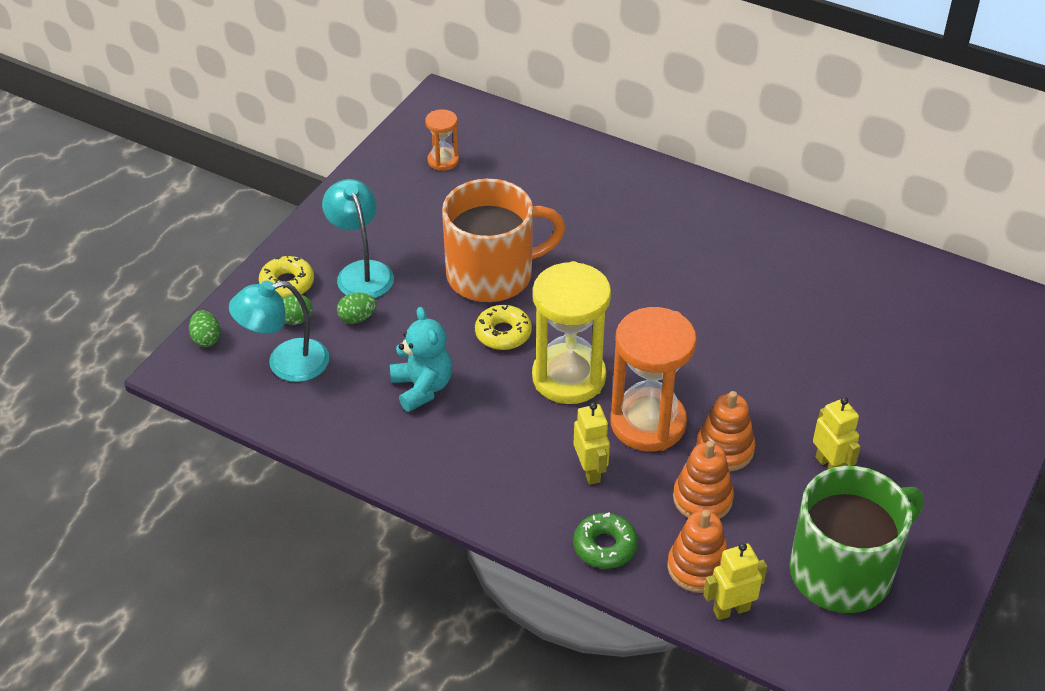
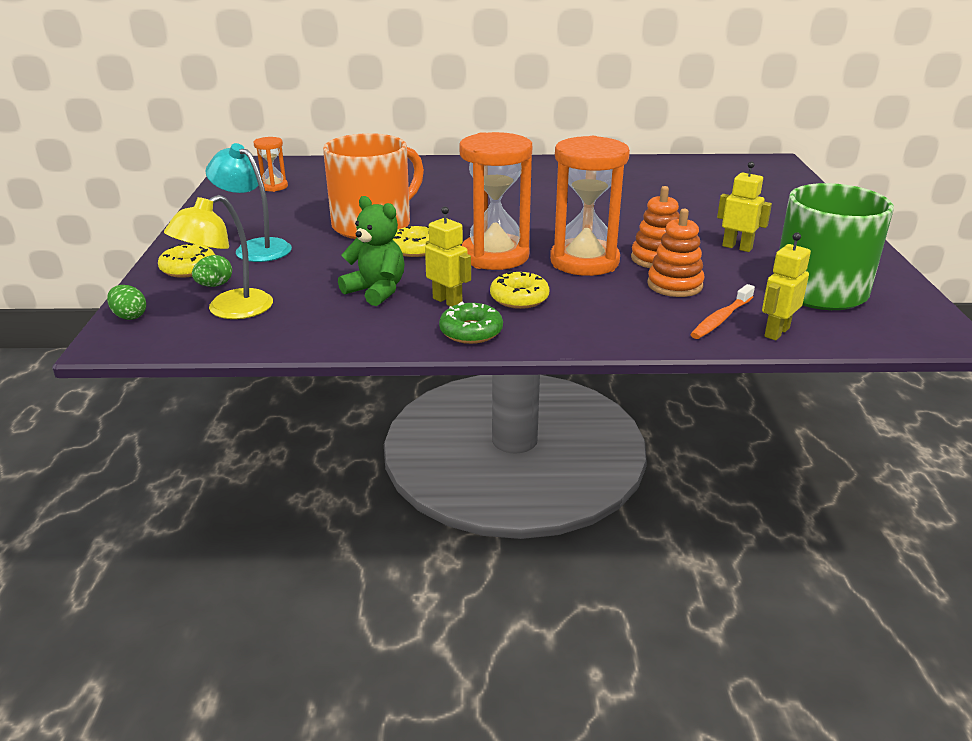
camera: 30 degrees left, 15 degrees down
turquoise lamp [229,280,329,382] -> yellow lamp [164,195,273,319]
green egg [337,292,377,324] -> none
turquoise teddy bear [390,307,452,412] -> green teddy bear [338,196,405,306]
yellow hourglass [532,261,611,404] -> orange hourglass [459,132,532,270]
green donut [573,512,638,569] -> green donut moved to [439,302,503,344]
yellow robot [574,402,610,485] -> yellow robot moved to [425,206,471,307]
orange stacking toy [667,510,728,593] -> orange toothbrush [690,284,755,339]
none -> yellow donut [490,271,550,309]

